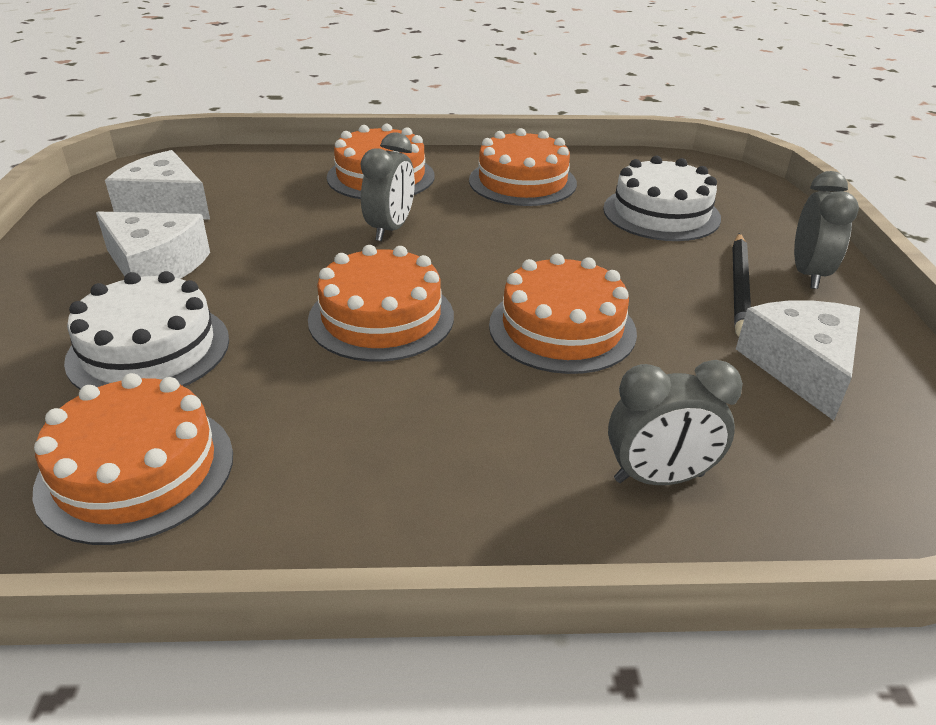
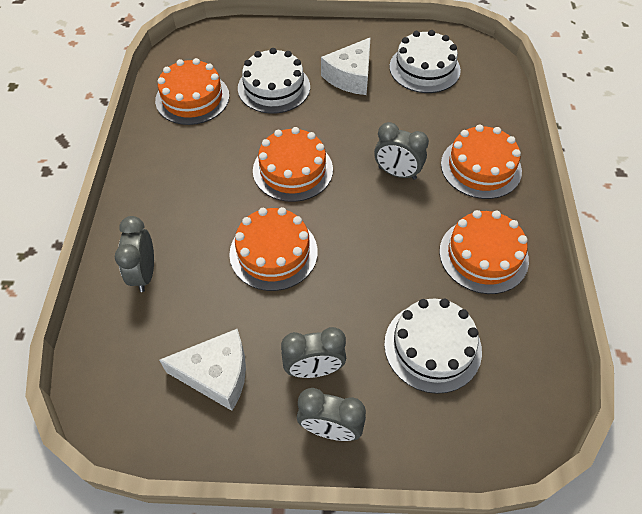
camera: 95 degrees right, 20 degrees up
white cheese [105,150,210,220] -> white cake [389,30,461,93]
black pencil [733,233,751,336] -> grey clock [281,327,346,378]

